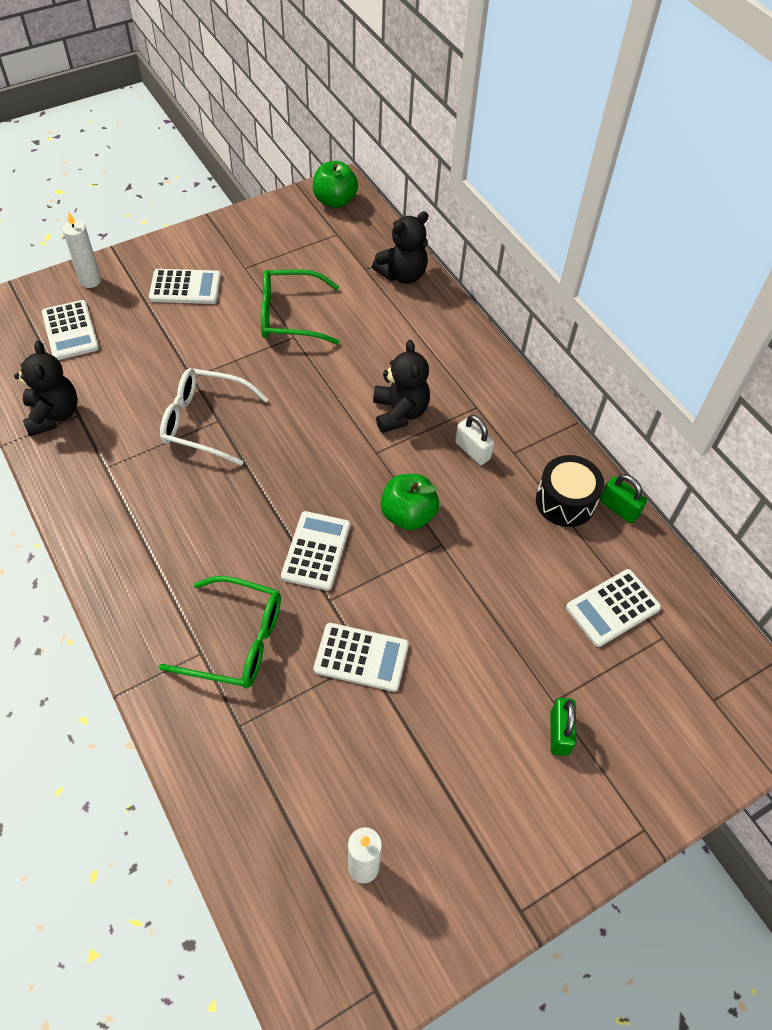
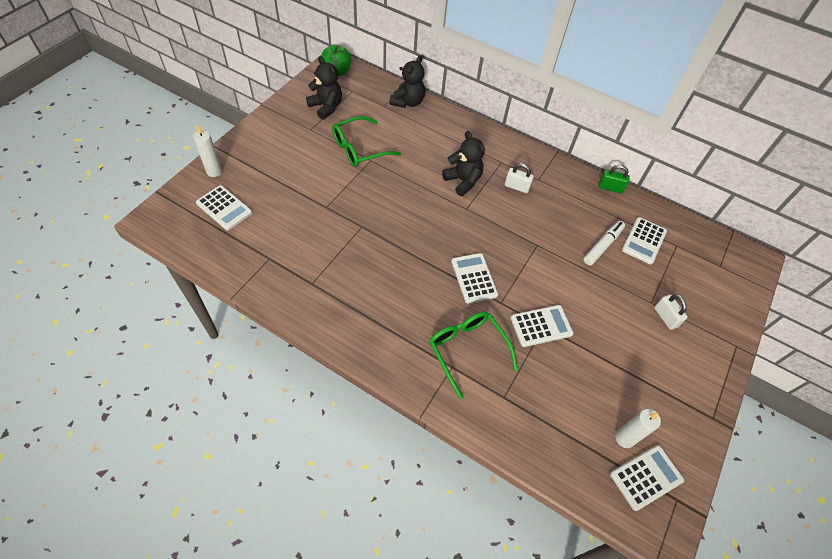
camera: 30 degrees left, 0 degrees up
black teddy bear [14,340,78,437] -> black teddy bear moved to [306,56,342,120]
white calculator [149,269,221,304] -> white calculator moved to [610,445,684,511]
green glasses [159,576,281,689] -> green glasses turned 105 degrees counterclockwise [429,311,518,399]
white glasses [160,368,269,466] -> none
green apple [381,474,439,530] -> none
black drum [536,455,604,527] -> none
green padlock [551,698,576,756] -> white padlock [654,294,688,330]
none -> white marker [583,221,625,265]

